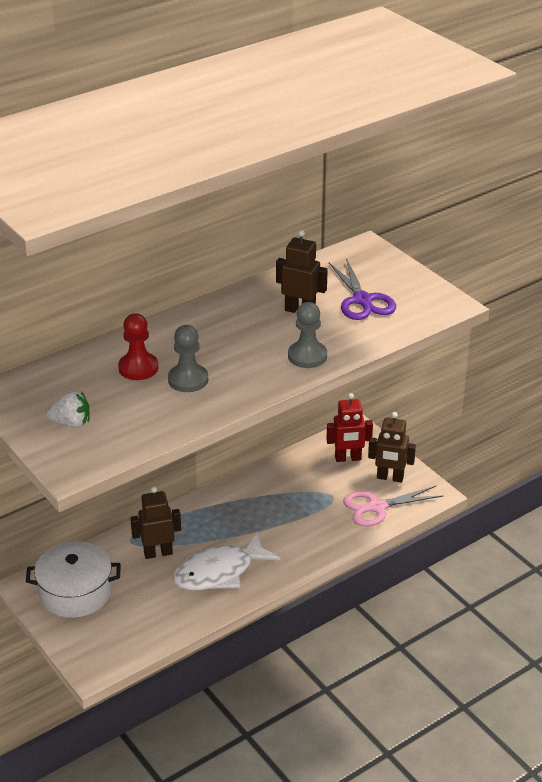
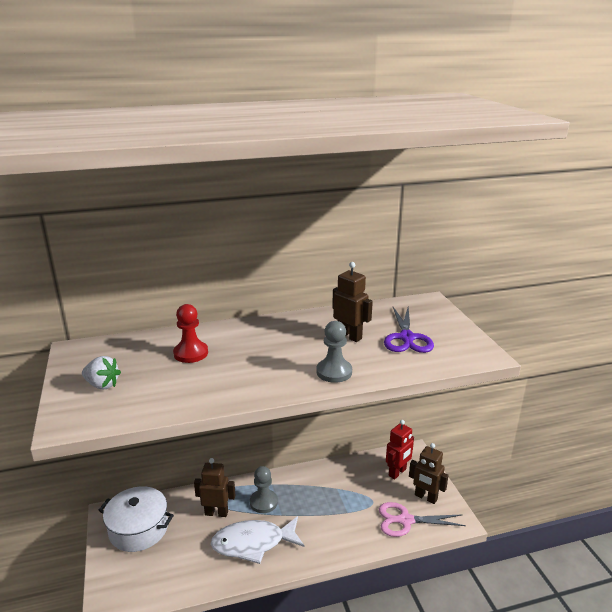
camera: 20 degrees right, 10 degrees down
grey pawn [168,325,208,392] -> grey pawn moved to [250,466,278,513]
red robot [327,393,373,462] -> red robot turned 60 degrees counterclockwise [386,420,414,479]

